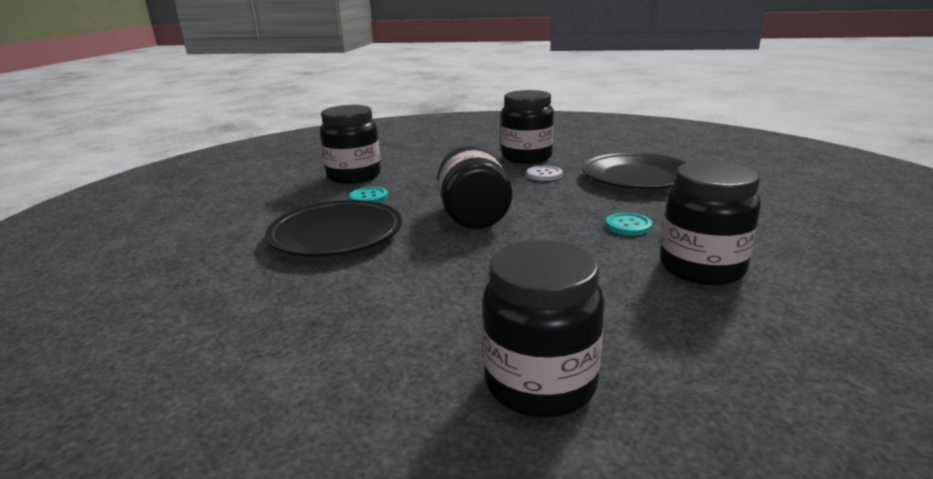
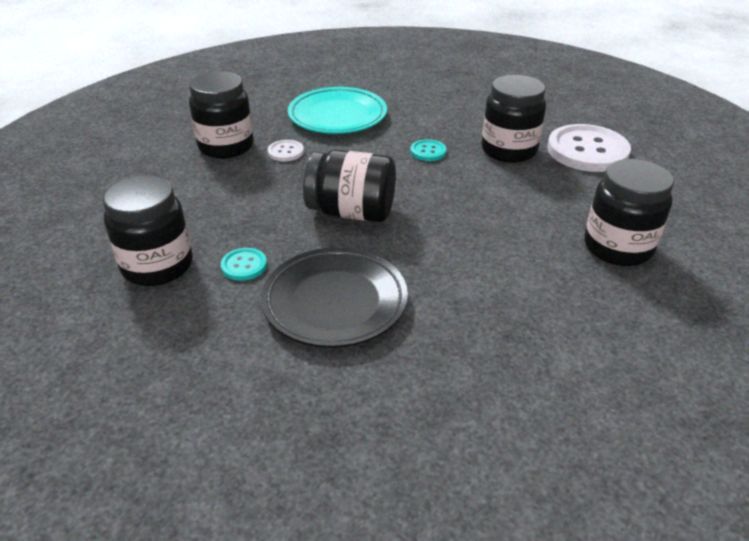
camera: 70 degrees left, 15 degrees up
black plate [582,153,686,189] -> turquoise plate [288,87,387,134]
none -> white button [547,124,631,172]

